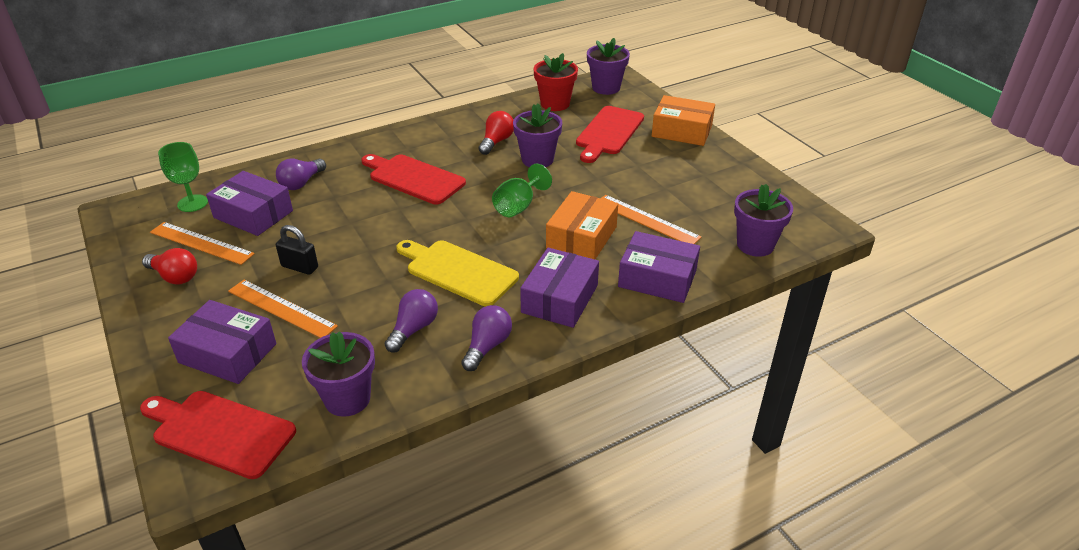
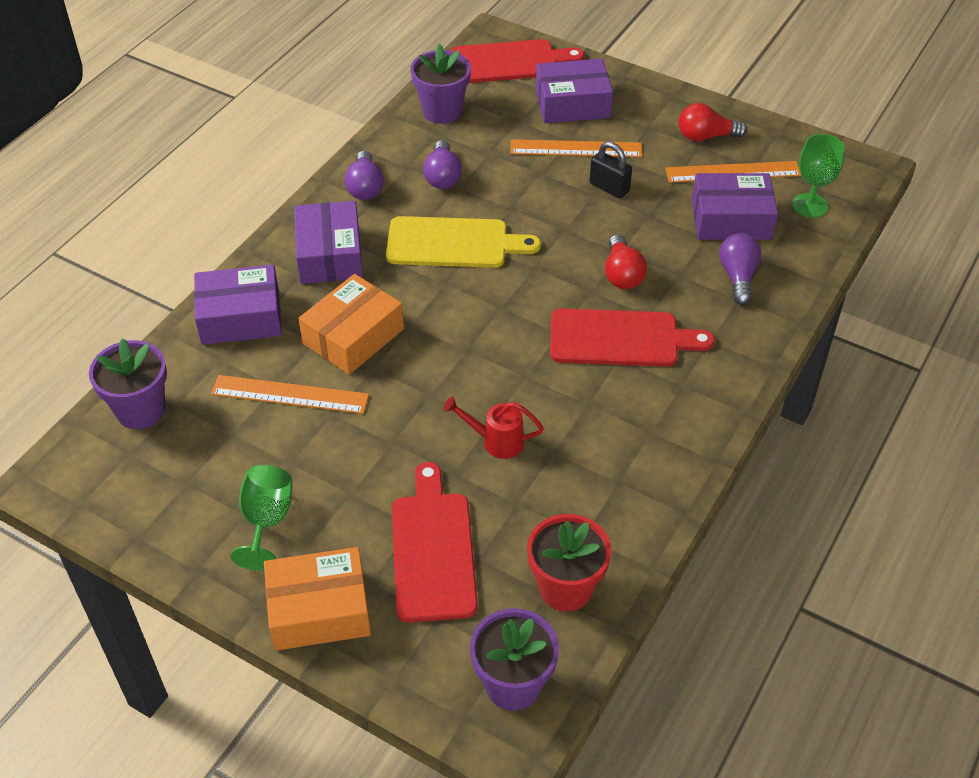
camera: 150 degrees right, 10 degrees up
black padlock [276,225,318,275] -> black padlock turned 45 degrees clockwise [589,141,632,198]
red light bulb [478,111,514,155] -> red light bulb moved to [605,234,647,289]
green goblet [492,164,552,217] -> green goblet moved to [231,465,292,570]
purple flower pot [513,104,562,167] -> red watering can [443,396,544,459]
orange box [546,191,618,259] -> orange box turned 45 degrees clockwise [298,274,404,375]

